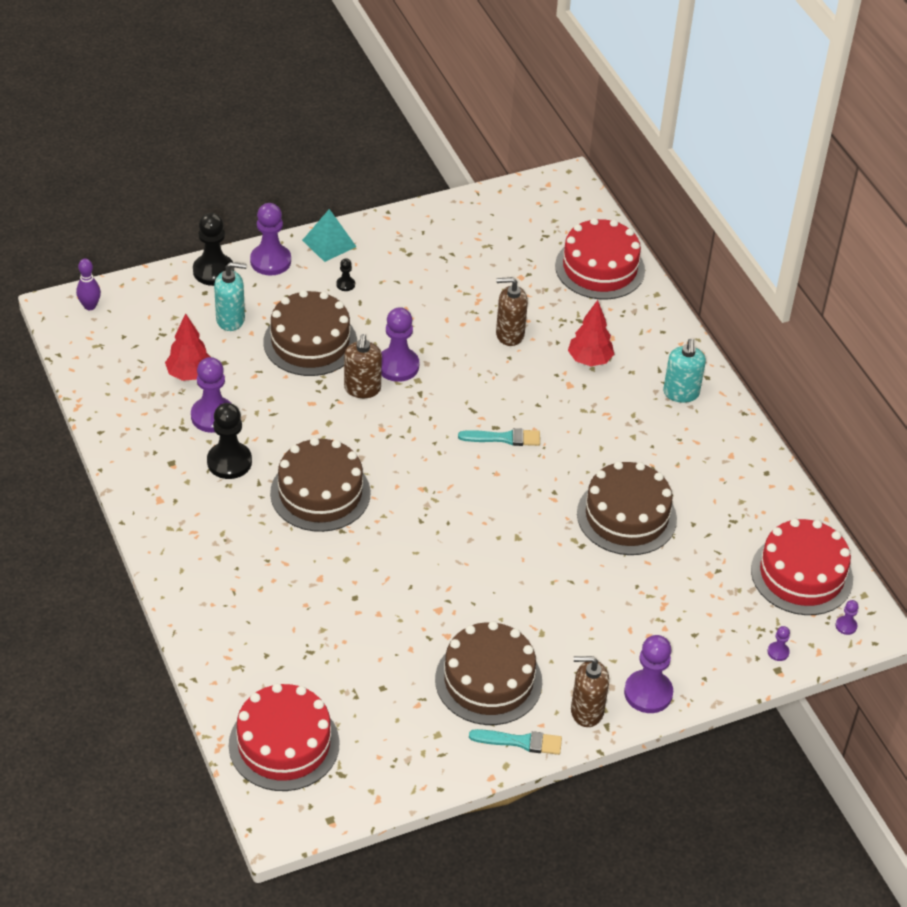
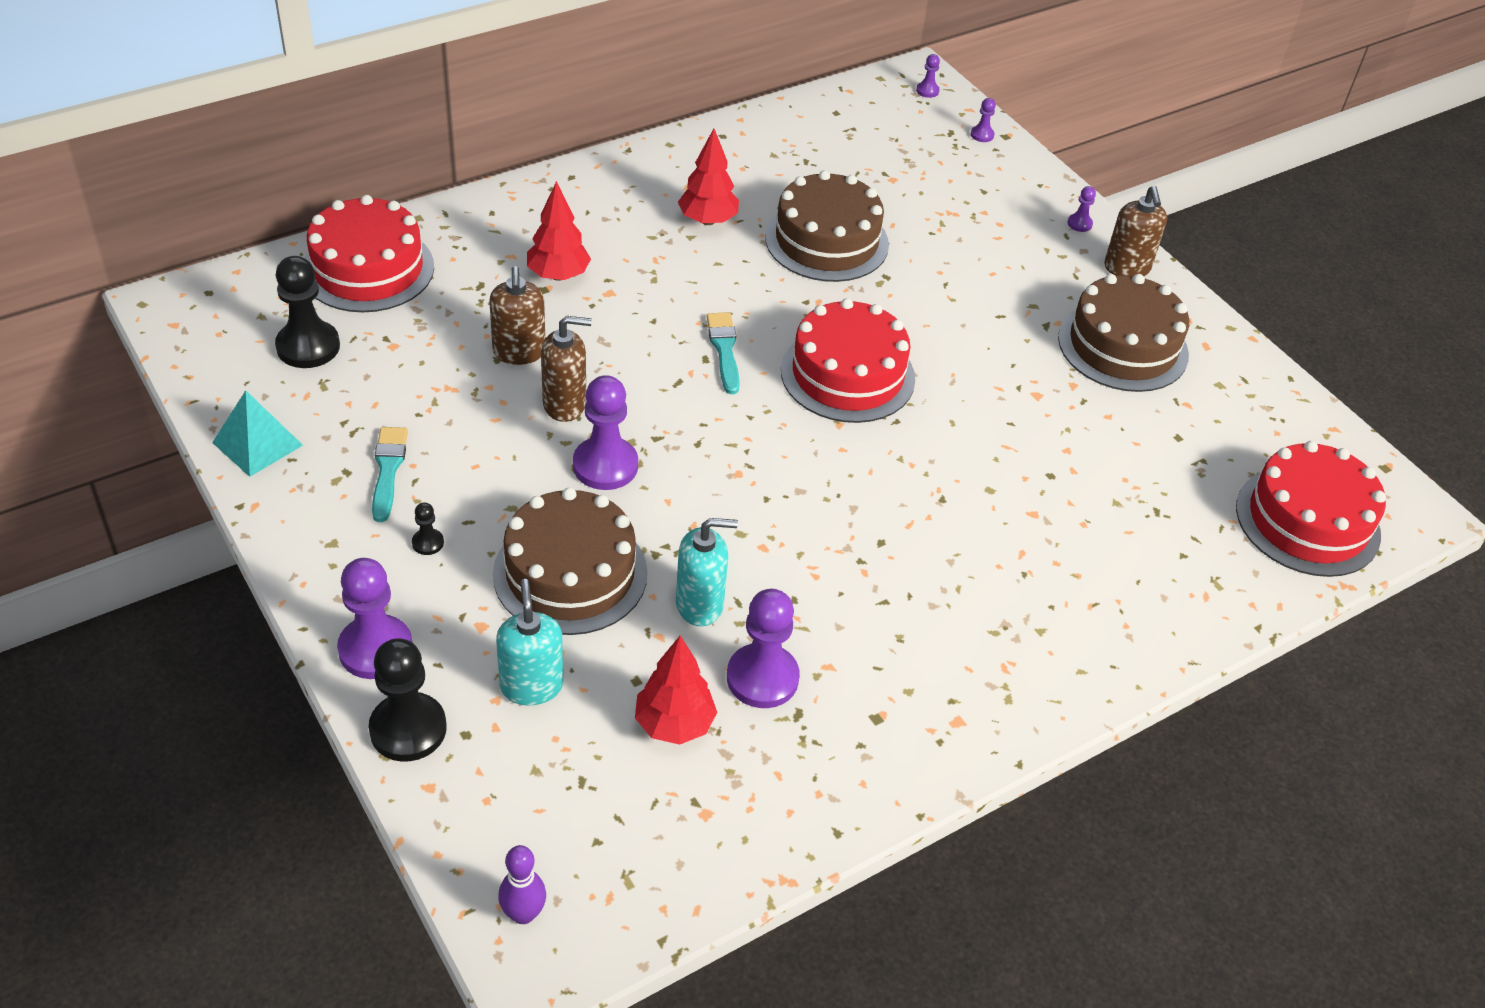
camera: 100 degrees left, 0 degrees up
black pawn [207,403,252,479] -> black pawn moved to [275,256,340,368]
brown cake [270,437,371,532] -> none
turquoise pyramid [302,209,357,262] -> turquoise pyramid moved to [212,390,303,477]
brown soap dispenser [344,334,382,398] -> brown soap dispenser moved to [541,316,592,422]
turquoise brush [469,729,562,755] -> turquoise brush moved to [372,427,408,522]
purple pawn [624,635,673,713] -> purple pawn [1067,186,1096,232], size x0.46
turquoise soap dispenser [663,339,706,403] -> turquoise soap dispenser moved to [676,518,738,626]
red cake [751,518,853,615] -> red cake moved to [781,298,915,423]
none -> red tree [678,129,739,225]

